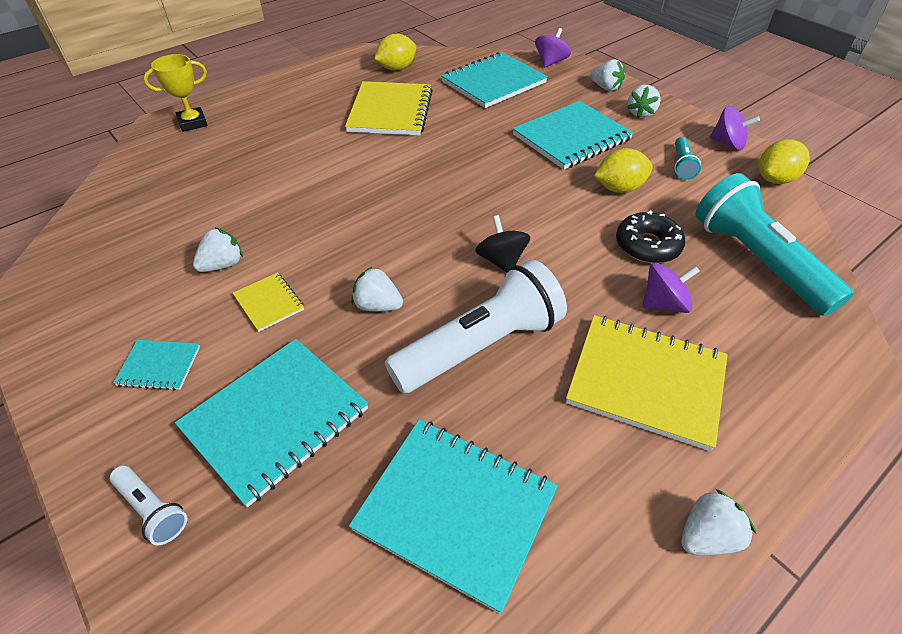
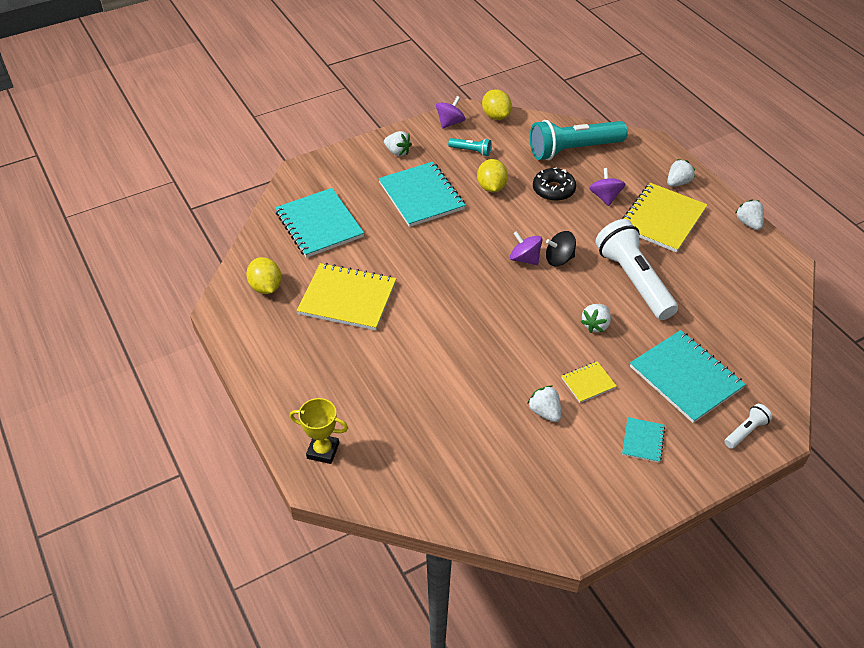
camera: 80 degrees left, 0 degrees up
yellow trophy [143,54,208,132] -> yellow trophy turned 60 degrees counterclockwise [289,398,348,464]
turquoise notebook [349,419,558,614] -> none
purple spinning top [535,28,571,67] -> purple spinning top moved to [510,231,542,265]
white strawberry [590,59,625,91] -> white strawberry moved to [667,159,695,187]

